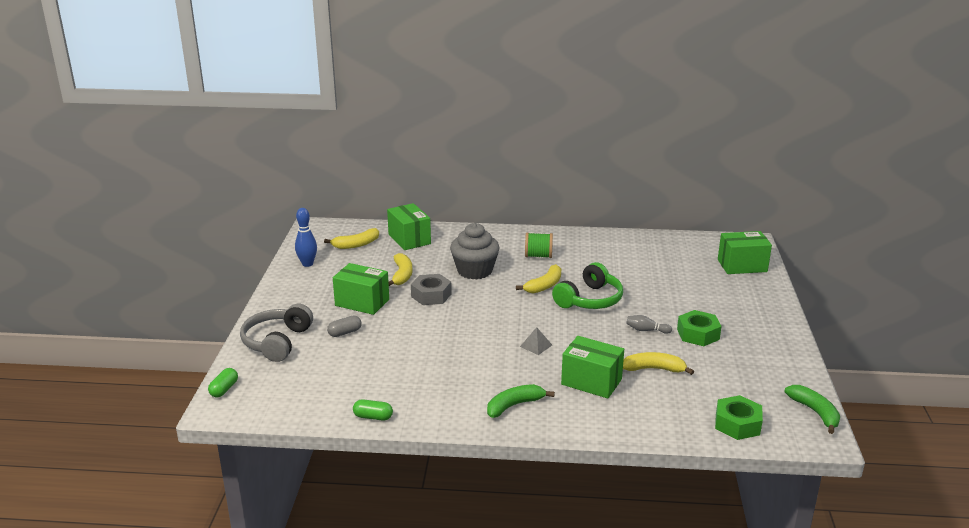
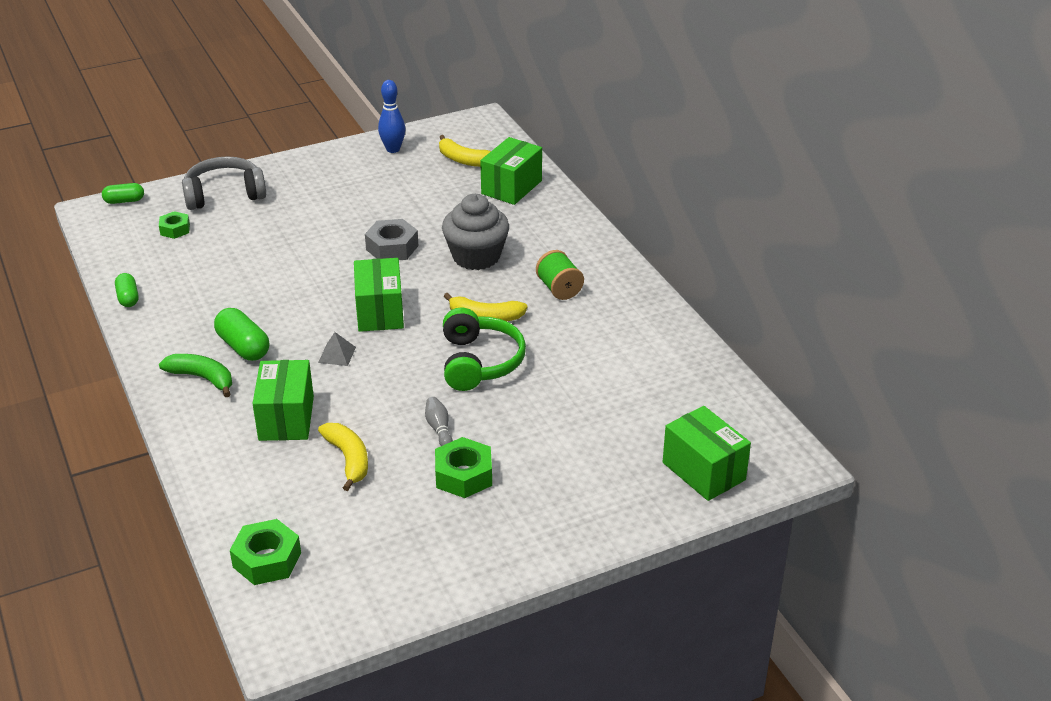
camera: 60 degrees right, 10 degrees up
grey capsule [327,316,362,337] -> none
green box [333,263,389,315] -> green box moved to [354,258,404,332]
yellow banana [389,253,413,286] -> none
green headphones [552,262,623,309] -> green headphones turned 105 degrees counterclockwise [443,307,526,391]
green banana [784,385,840,434] -> none
none -> green nut [159,211,190,239]
none -> green capsule [214,308,269,361]

